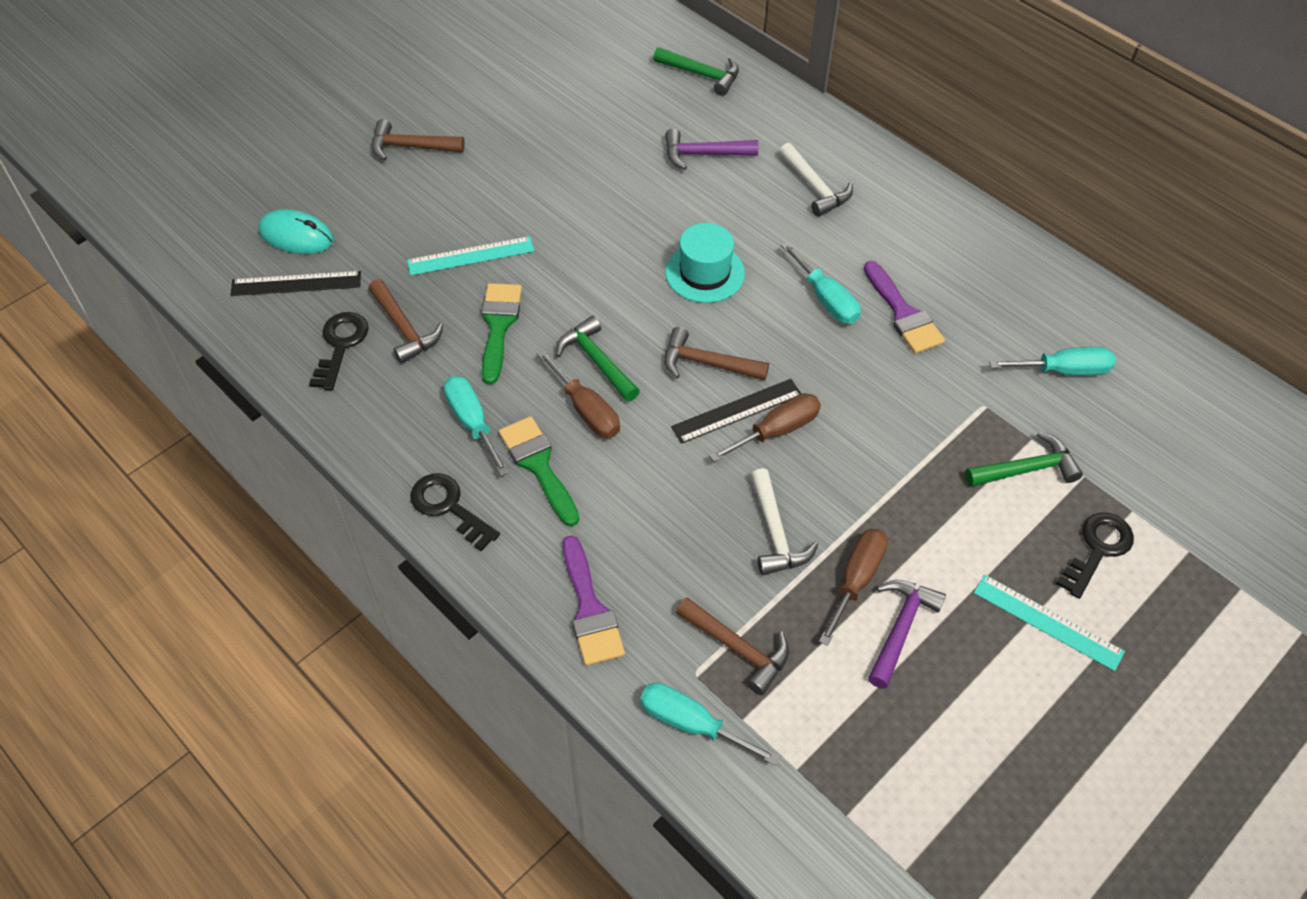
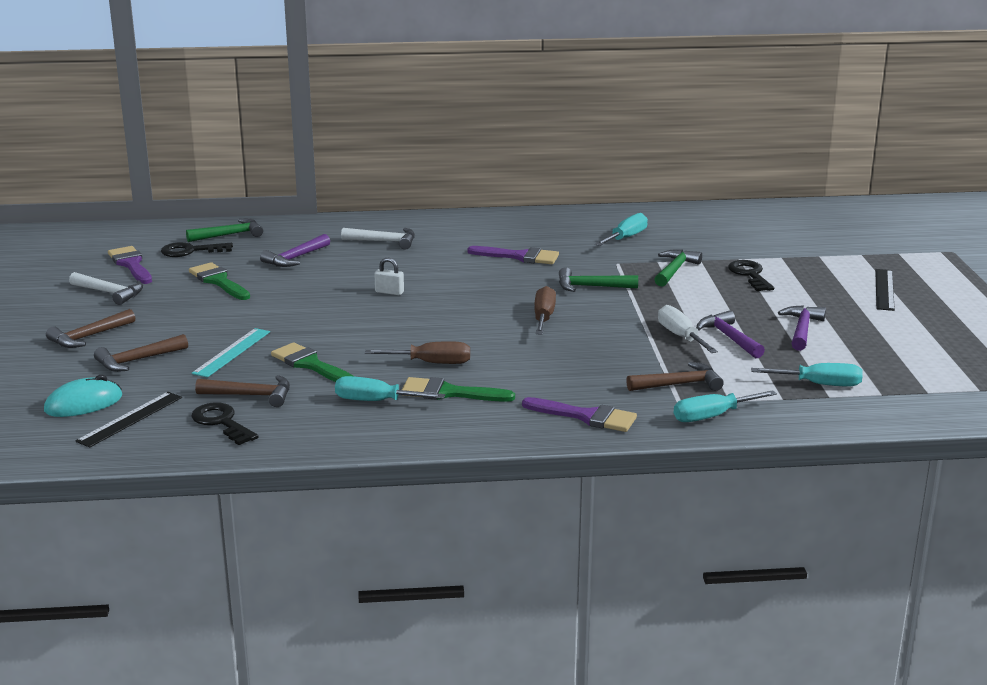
camera: 50 degrees left, 30 degrees down
black key [410,473,500,551] -> black key moved to [161,242,233,257]
green hammer [556,316,640,402] -> green hammer moved to [559,267,638,292]
brown hammer [664,327,769,380] -> brown hammer moved to [94,334,188,372]
turquoise hat [665,223,745,303] -> white padlock [374,258,404,295]
black ruler [671,379,801,444] -> black ruler moved to [875,269,895,311]
white hammer [750,468,818,575] -> white hammer moved to [69,272,143,305]
turquoise screwdriver [781,242,861,324] -> turquoise screwdriver moved to [751,363,863,386]
brown screwdriver [819,529,888,646] -> white screwdriver [658,305,718,353]
turquoise ruler [974,575,1125,671] -> none
none -> purple brush [108,246,152,284]
none -> green brush [189,262,250,300]
none -> purple hammer [778,305,826,351]

